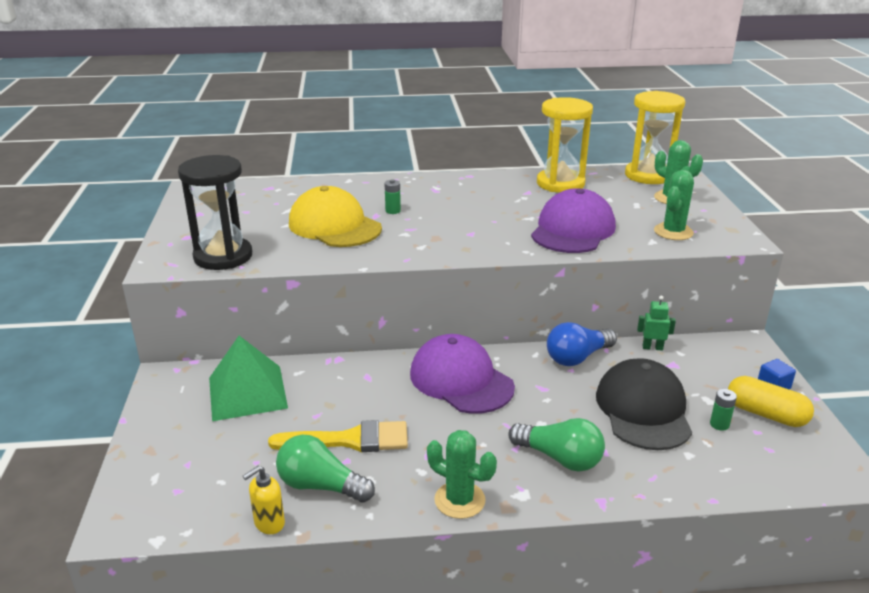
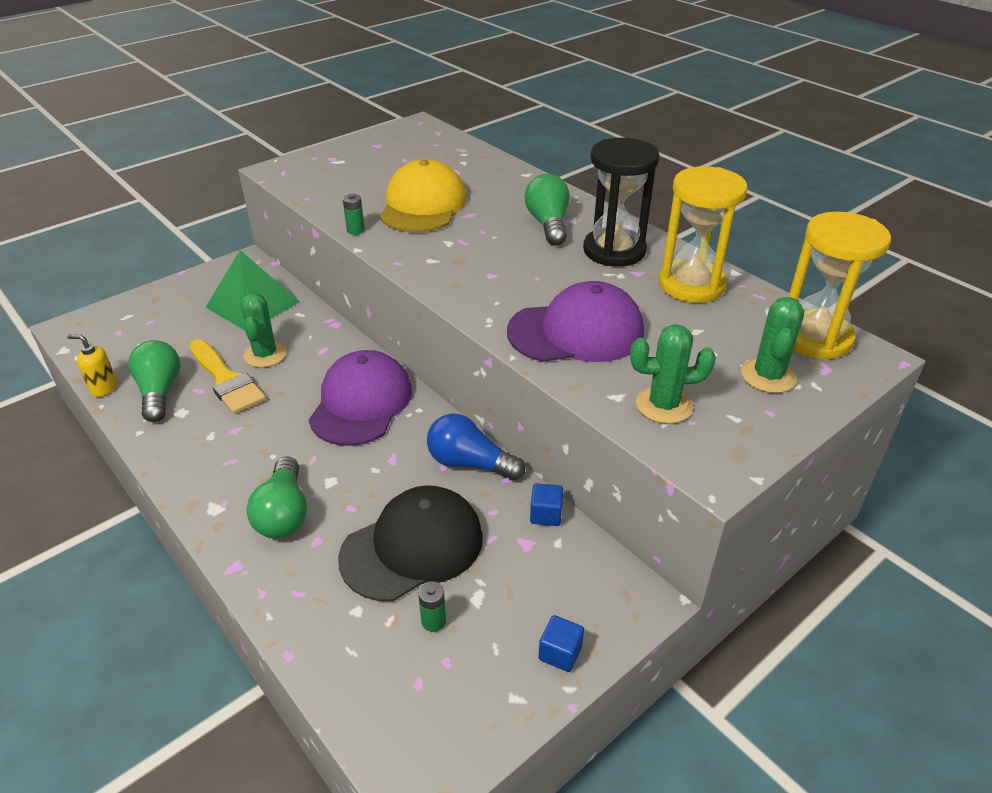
camera: 55 degrees right, 10 degrees up
black hourglass [178,155,252,270] -> black hourglass moved to [583,138,659,267]
green battery [385,179,401,214] -> green battery moved to [343,194,365,235]
green cactus [427,430,497,519] -> green cactus moved to [240,293,287,368]
green robot [637,296,676,351] -> blue cube [530,483,563,526]
yellow capsule [728,376,814,427] -> none
none -> green light bulb [524,174,570,246]

